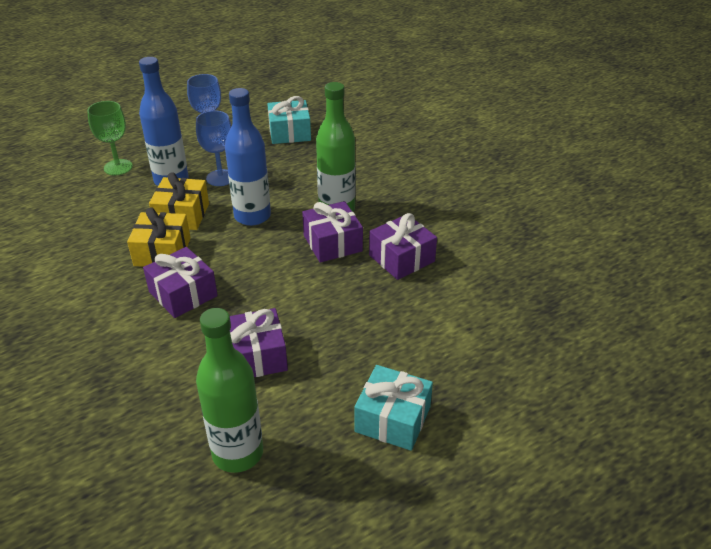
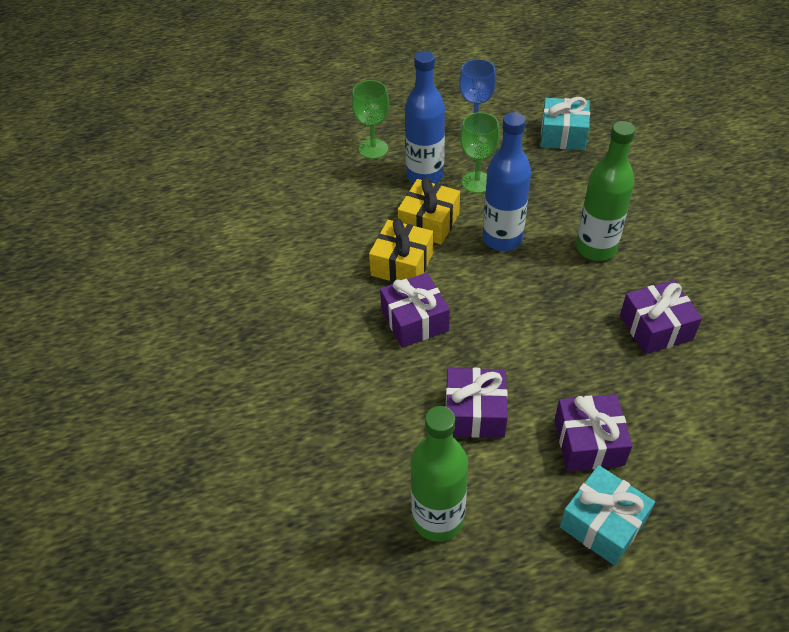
camera: 20 degrees right, 10 degrees up
blue goblet [196,111,232,186] -> green goblet [460,112,500,193]
purple gift [302,201,363,263] -> purple gift moved to [555,394,633,471]

